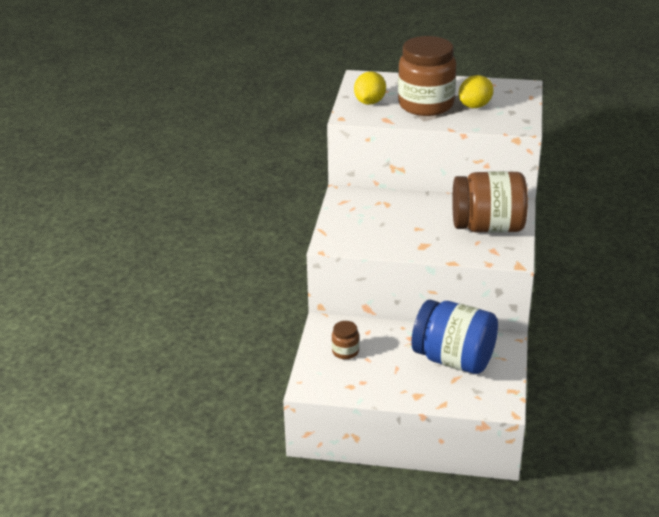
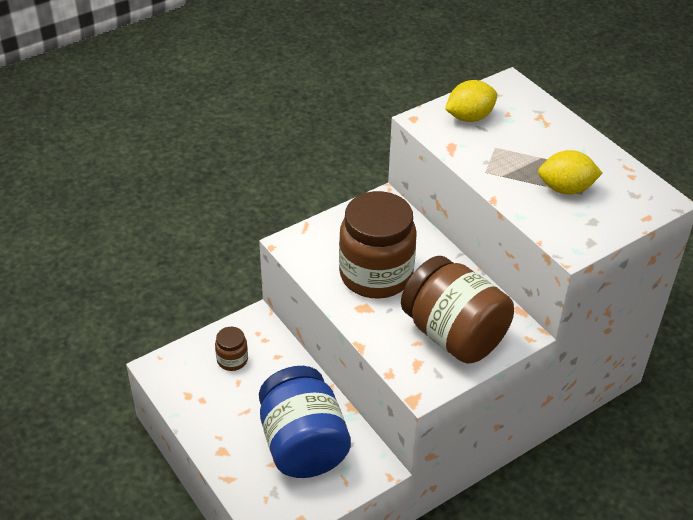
camera: 45 degrees right, 10 degrees up
brown jar [398,36,456,116] -> brown jar moved to [339,191,416,299]

